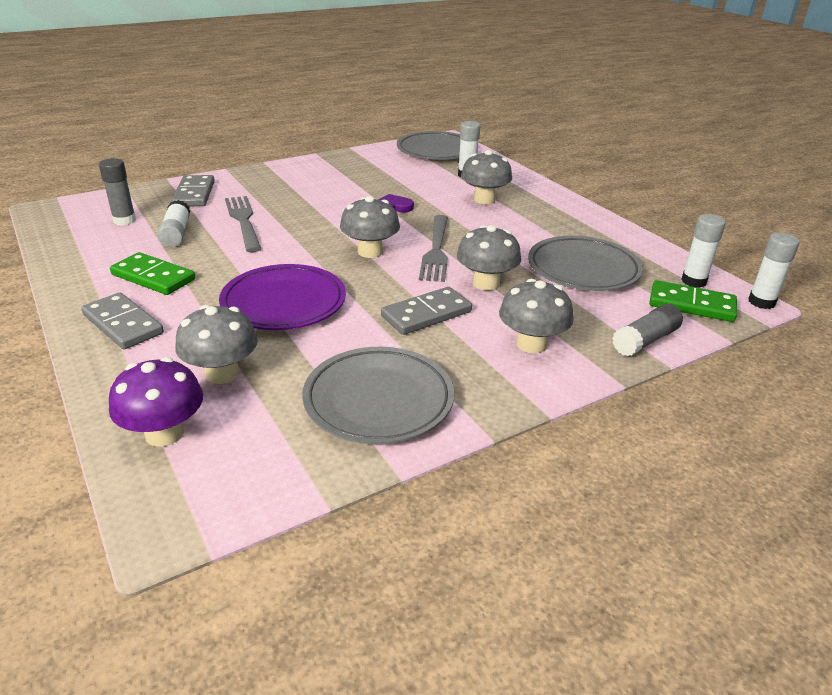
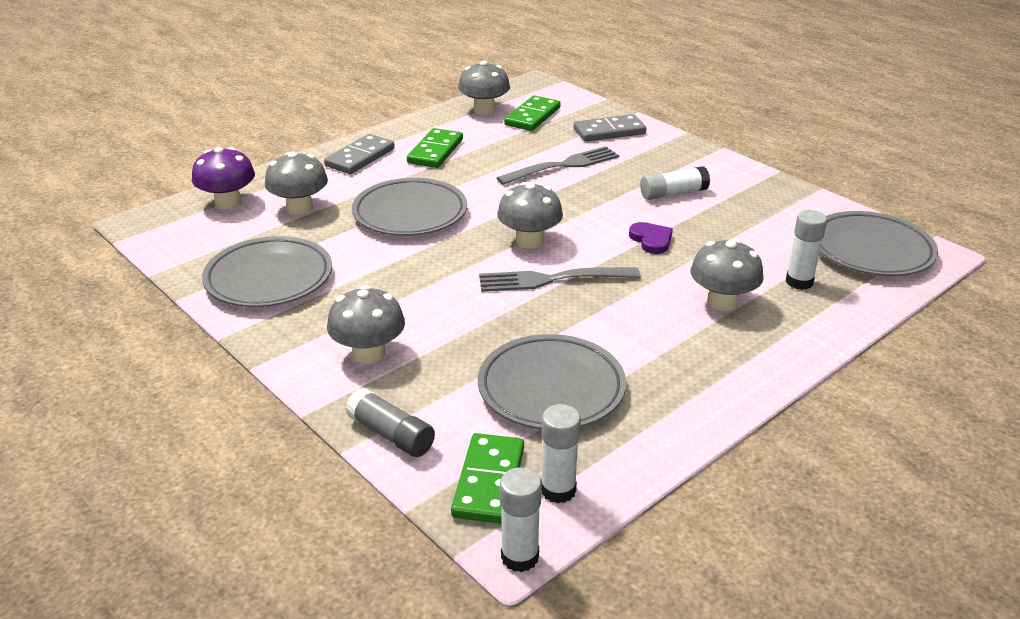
camera: 80 degrees right, 0 degrees up
grey glue stick [99,158,136,226] -> green domino [504,95,560,131]
white glue stick [158,200,190,247] -> white glue stick moved to [640,166,710,200]
purple plate [219,264,346,330] -> grey plate [352,178,467,236]
grey domino [381,287,472,335] -> none
grey mushroom [457,225,521,291] -> grey mushroom moved to [458,60,510,115]

